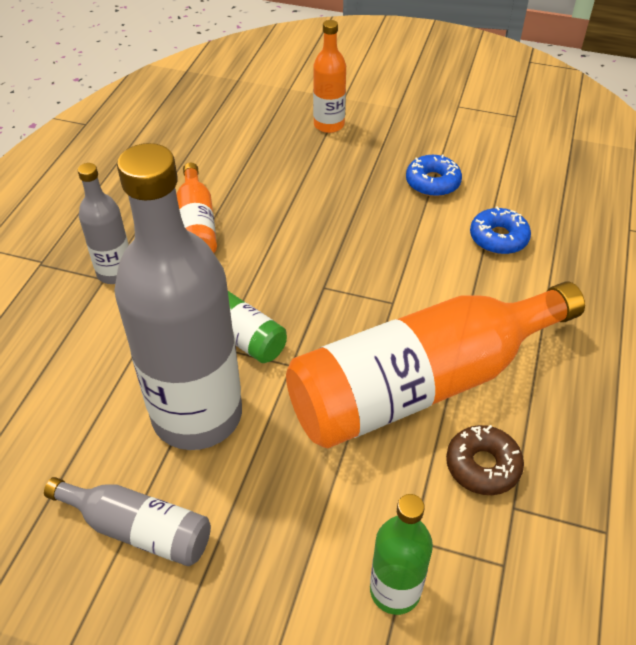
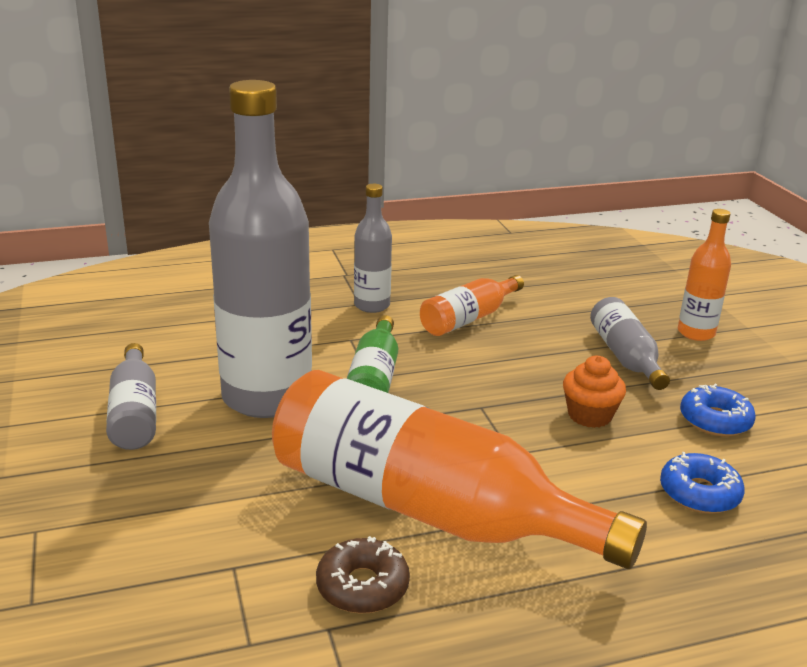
camera: 55 degrees right, 20 degrees down
green bottle [370,494,433,615] -> none
none -> orange cupcake [563,356,626,428]
none -> grey bottle [590,297,670,390]

